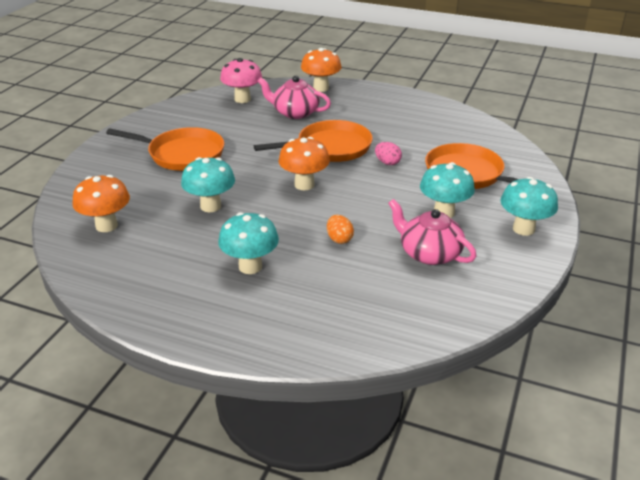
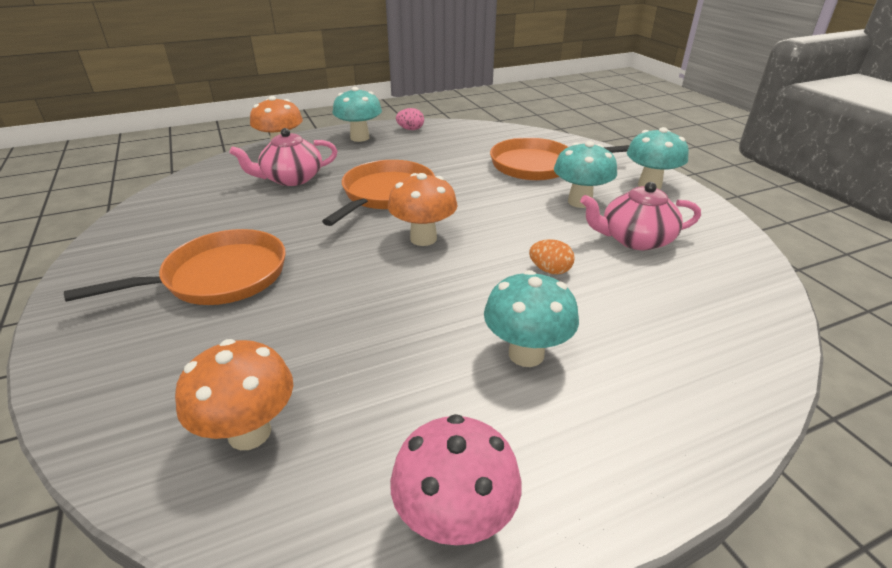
camera: 45 degrees left, 0 degrees up
turquoise mushroom [181,157,235,212] -> turquoise mushroom moved to [333,87,382,142]
pink mushroom [220,58,262,103] -> pink mushroom moved to [390,414,521,545]
pink egg [375,142,402,165] -> pink egg moved to [396,108,424,130]

